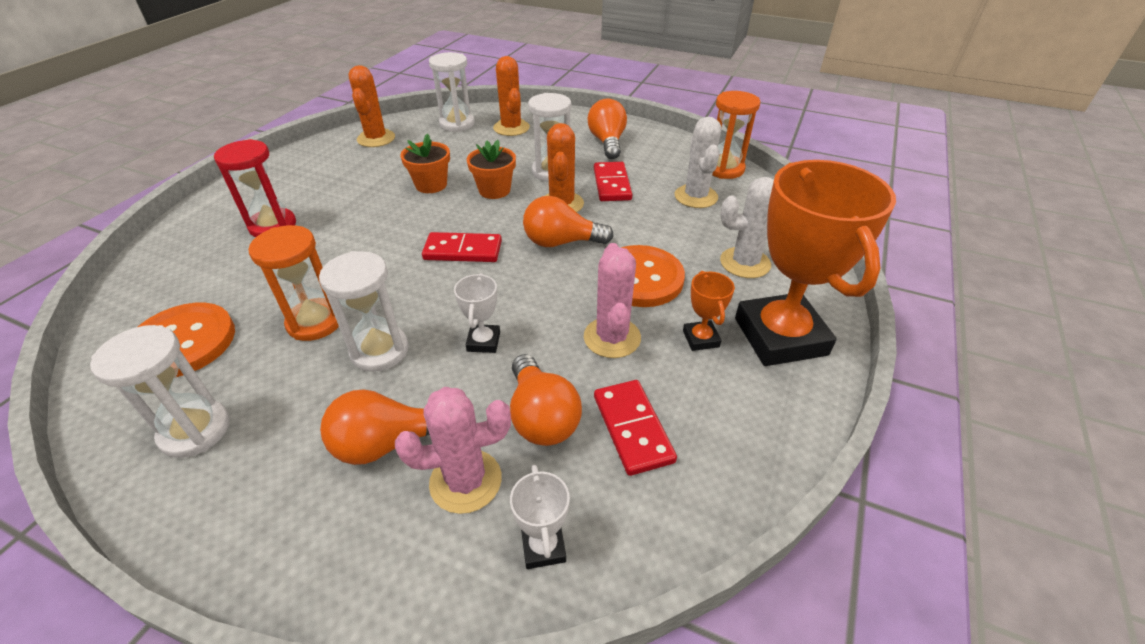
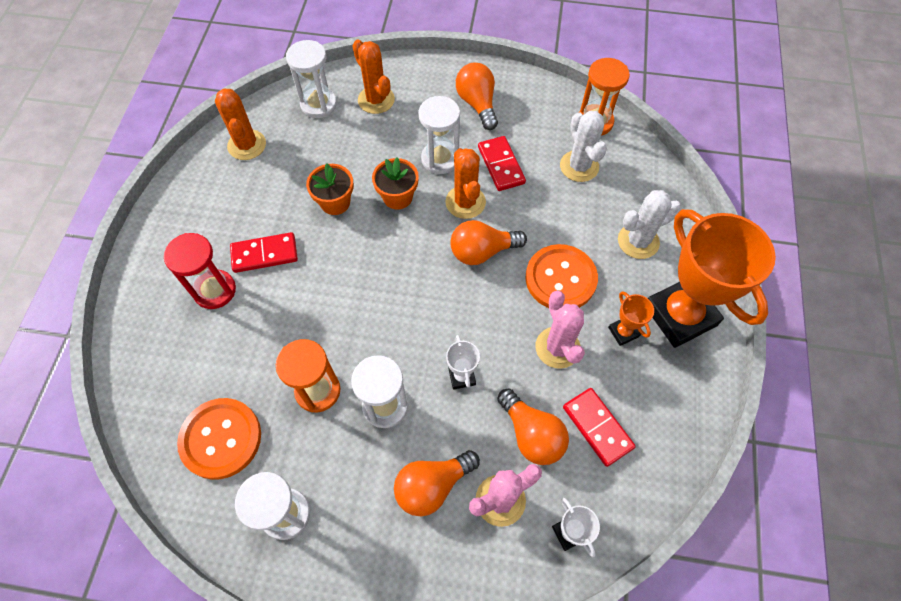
camera: 15 degrees left, 20 degrees up
red domino [422,232,502,262] -> red domino moved to [230,232,298,273]

